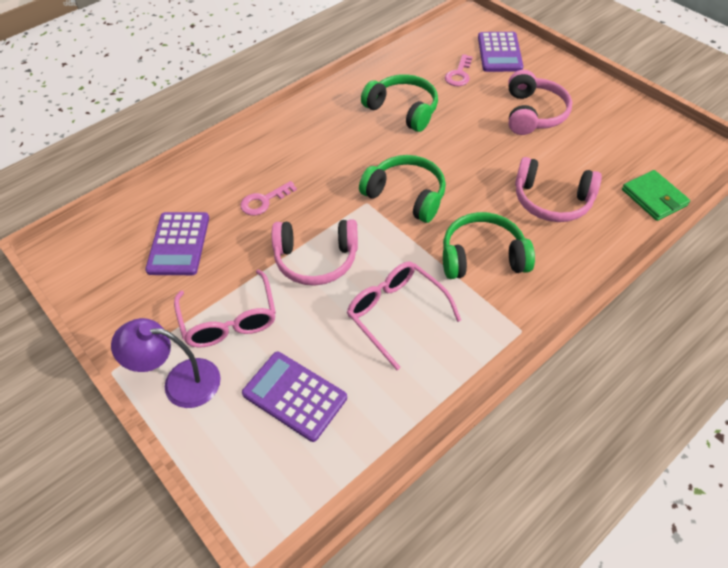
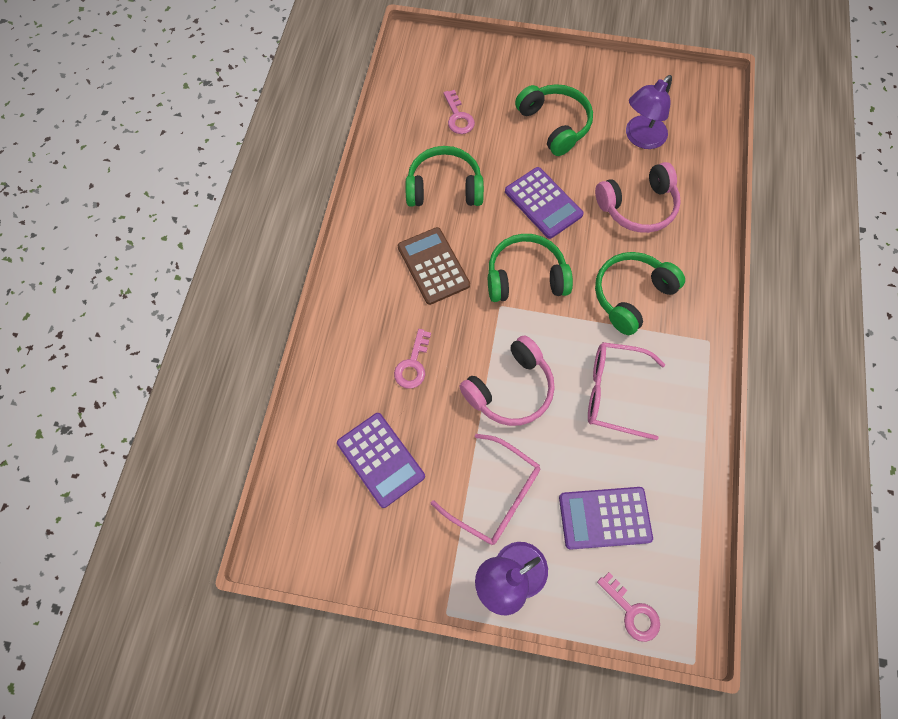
camera: 40 degrees left, 15 degrees up
purple calculator [478,32,523,72] -> purple calculator moved to [505,167,584,239]
pink headphones [508,70,572,135] -> green headphones [515,84,593,156]
green wallet [622,170,690,221] -> none
none -> brown calculator [398,227,470,305]
none -> pink key [597,572,660,642]
none -> purple lamp [626,75,672,149]

